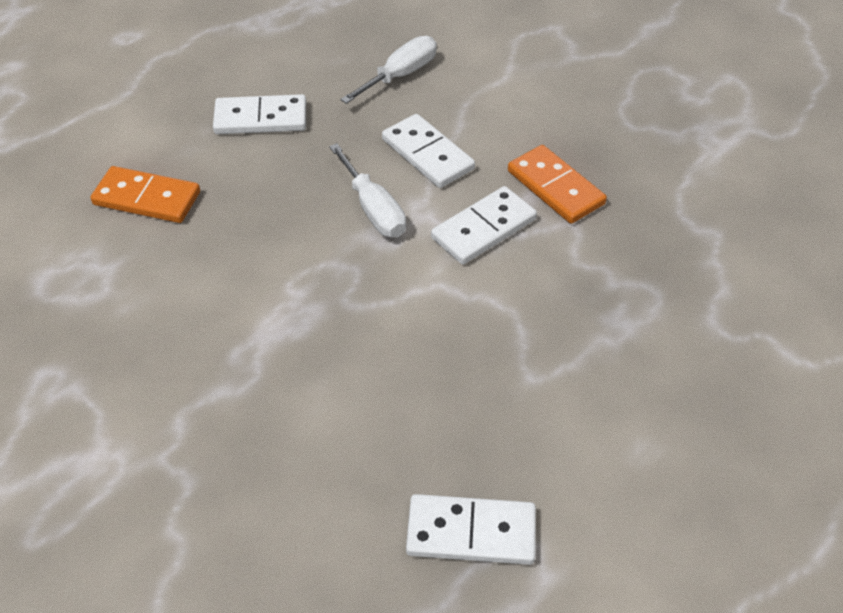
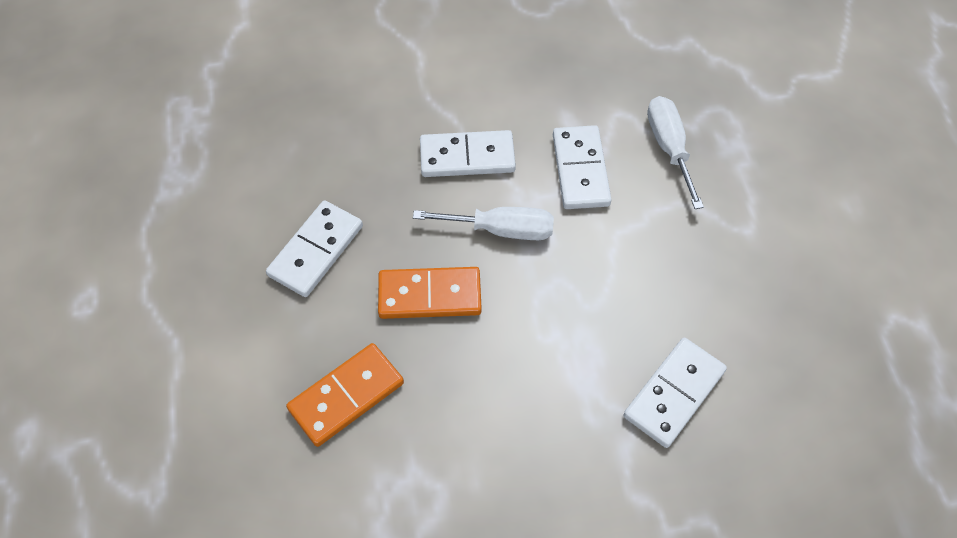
camera: 55 degrees left, 10 degrees up
white screwdriver [340,36,437,104] -> white screwdriver moved to [647,96,704,209]
white domino [406,494,536,565] -> white domino moved to [623,338,727,448]
orange domino [508,145,607,224] -> orange domino moved to [378,267,482,319]

